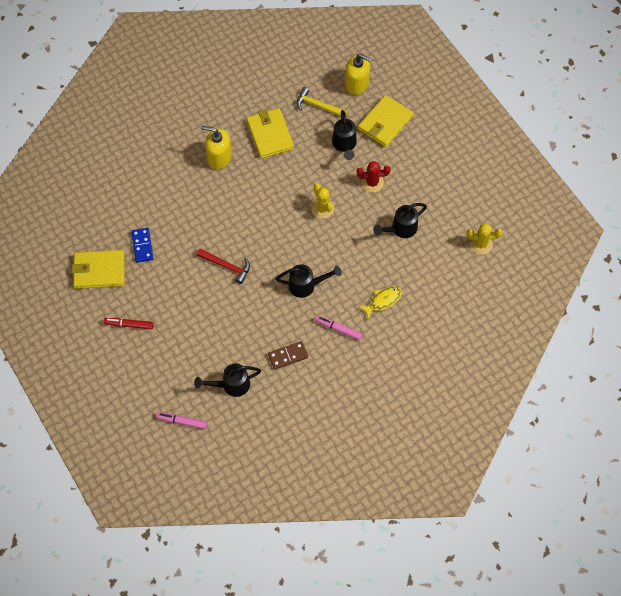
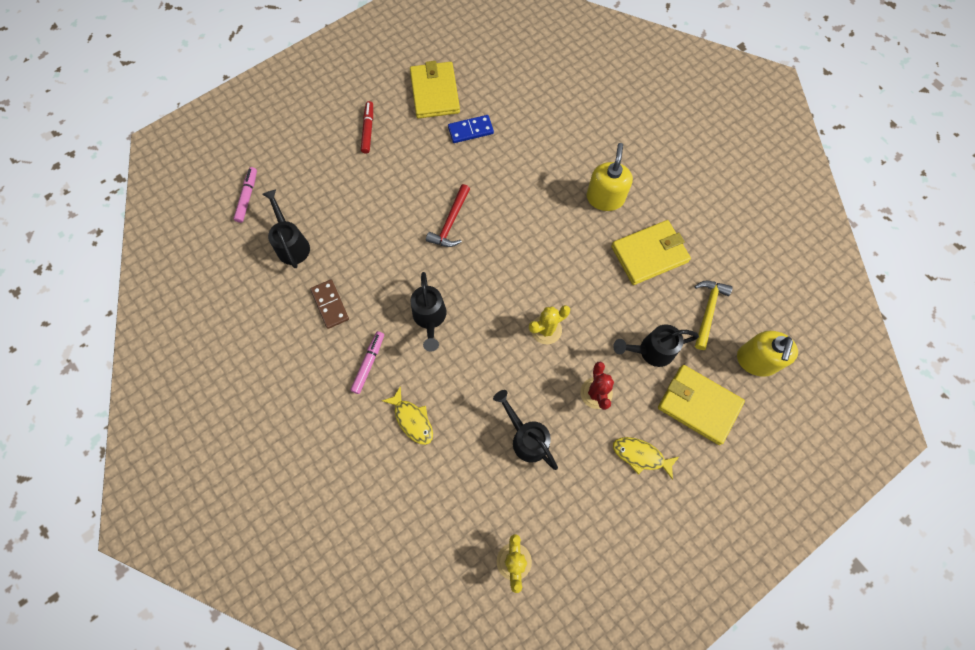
camera: 85 degrees right, 5 degrees up
none -> yellow fish [613,437,680,480]

